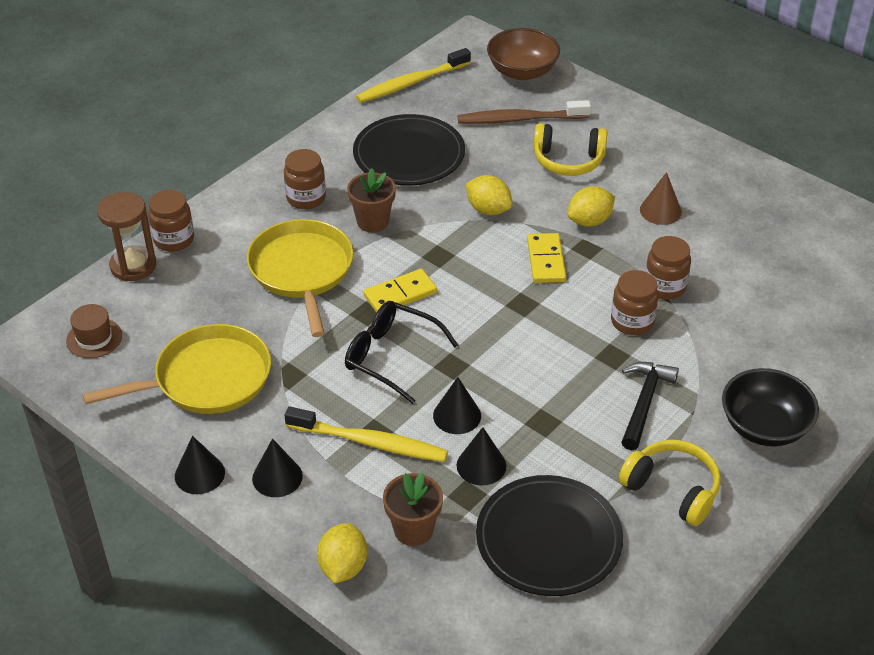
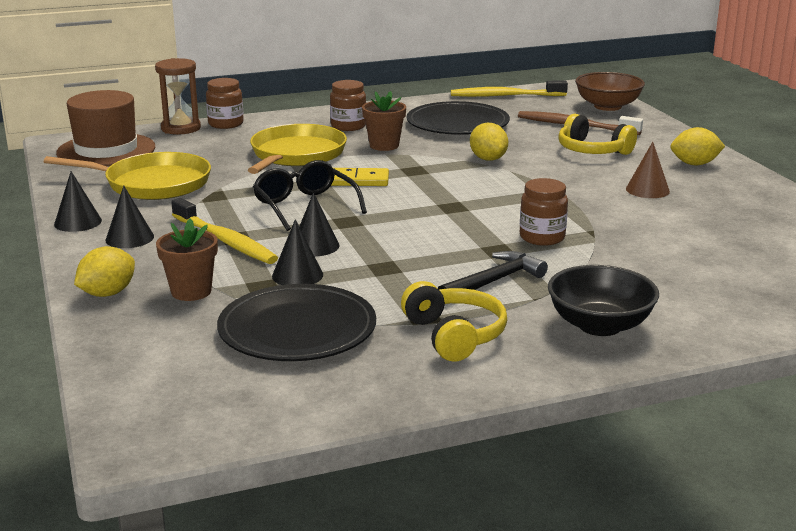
camera: 30 degrees right, 20 degrees down
brown hat [66,304,122,358] -> brown hat [56,90,155,166], size x2.03
yellow domino [527,233,566,283] -> none
yellow lemon [567,186,615,227] -> yellow lemon moved to [670,127,725,166]
brown jar [645,236,691,300] -> none

